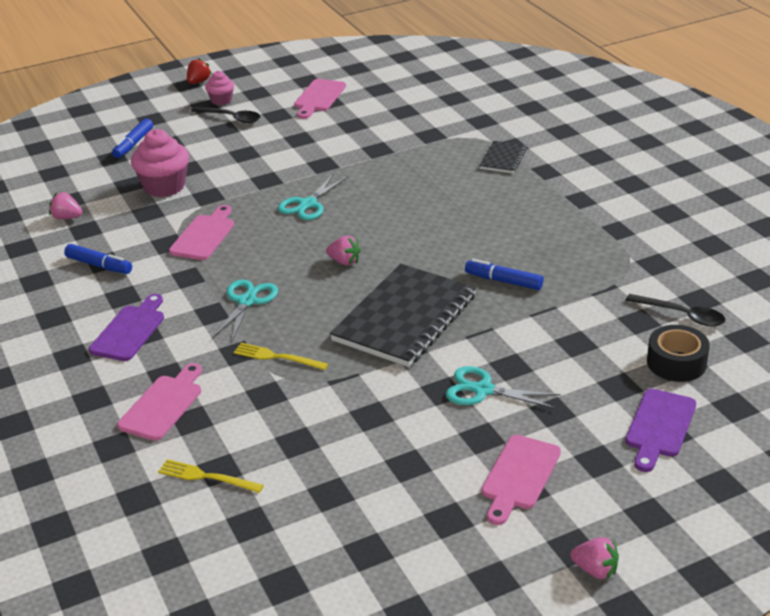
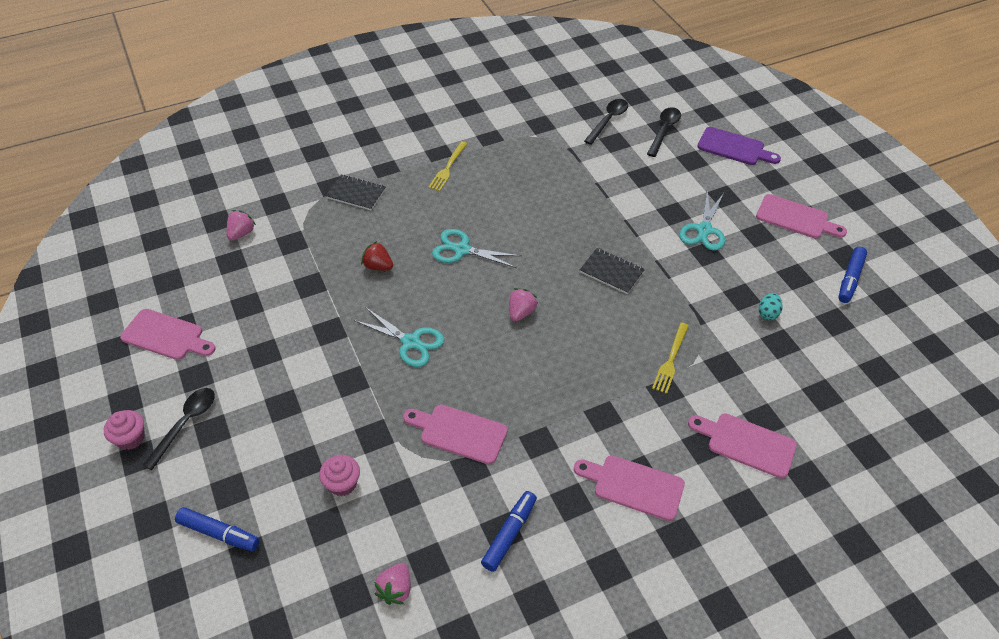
camera: 90 degrees left, 15 degrees up
purple cutting board [89,294,164,361] -> pink cutting board [574,455,685,521]
pink cupcake [131,129,189,197] -> pink cupcake [319,455,360,496], size x0.56
yellow fork [158,459,264,493] -> yellow fork moved to [428,141,468,191]
red strawberry [187,58,212,84] -> red strawberry moved to [361,241,393,271]
turquoise scissors [212,279,278,341] -> turquoise scissors moved to [432,229,521,268]
black notebook [330,264,476,367] -> black notebook [580,248,645,294], size x0.46
blue marker [465,259,543,290] -> blue marker moved to [838,247,867,303]
pink strawberry [570,537,619,580] -> pink strawberry moved to [227,210,256,240]
black tape [647,325,710,382] -> black spoon [647,107,681,157]
none -> turquoise egg [759,293,782,320]

